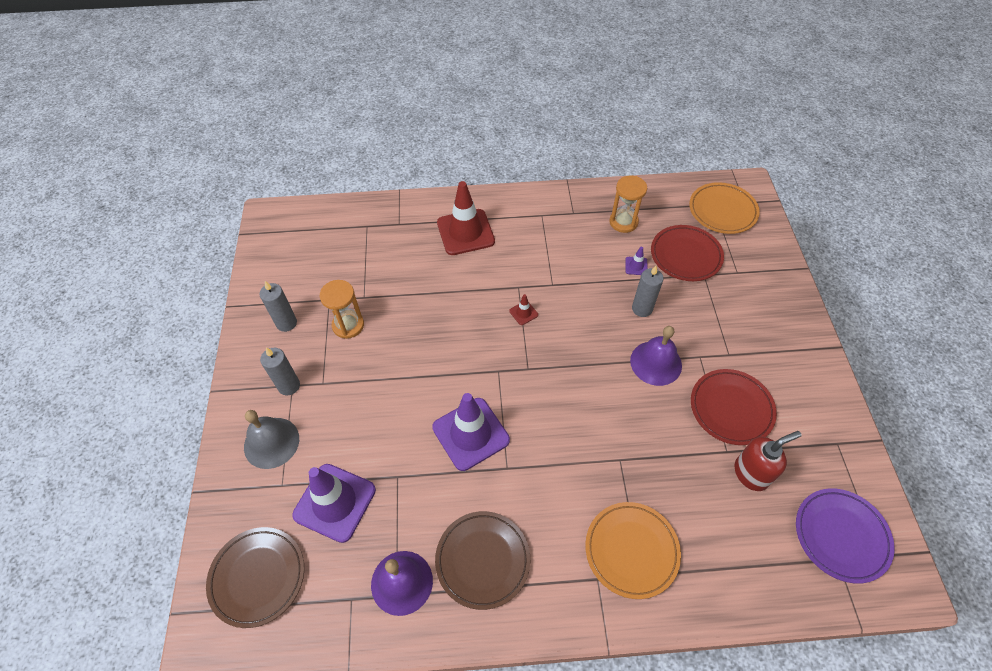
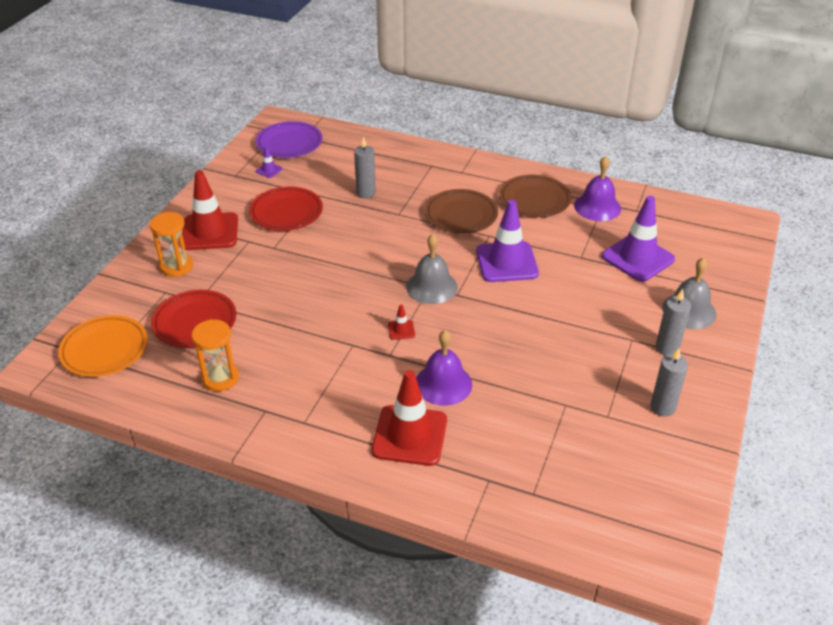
camera: 155 degrees left, 15 degrees down
brown plate [206,527,304,628] -> brown plate moved to [425,189,498,234]
orange hourglass [320,280,364,339] -> orange hourglass moved to [150,212,193,277]
orange plate [585,502,681,599] -> none
purple traffic cone [625,247,648,275] -> purple traffic cone moved to [256,146,283,178]
purple bell [630,326,682,386] -> purple bell moved to [416,330,472,406]
grey candle [632,266,664,317] -> grey candle moved to [354,136,376,198]
red soap dispenser [734,431,801,491] -> none
none -> red traffic cone [182,170,238,250]
none -> grey bell [406,234,458,304]

